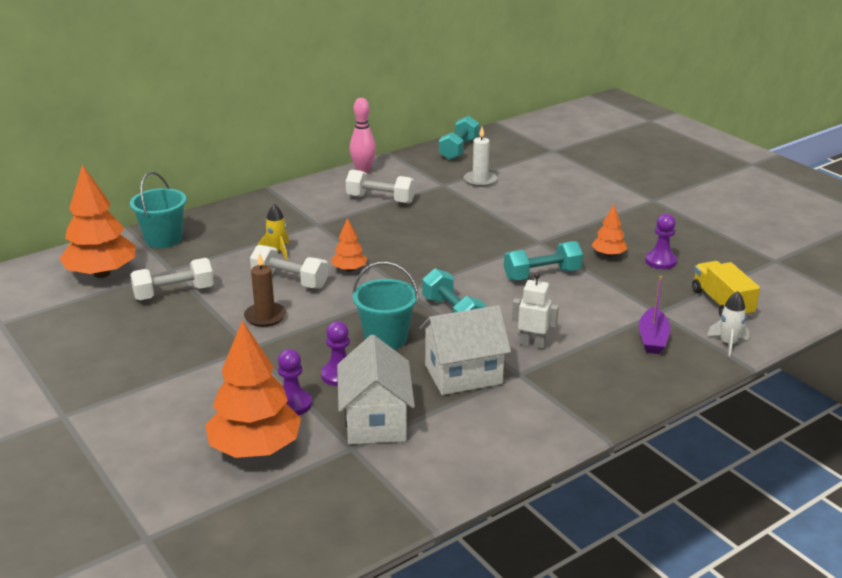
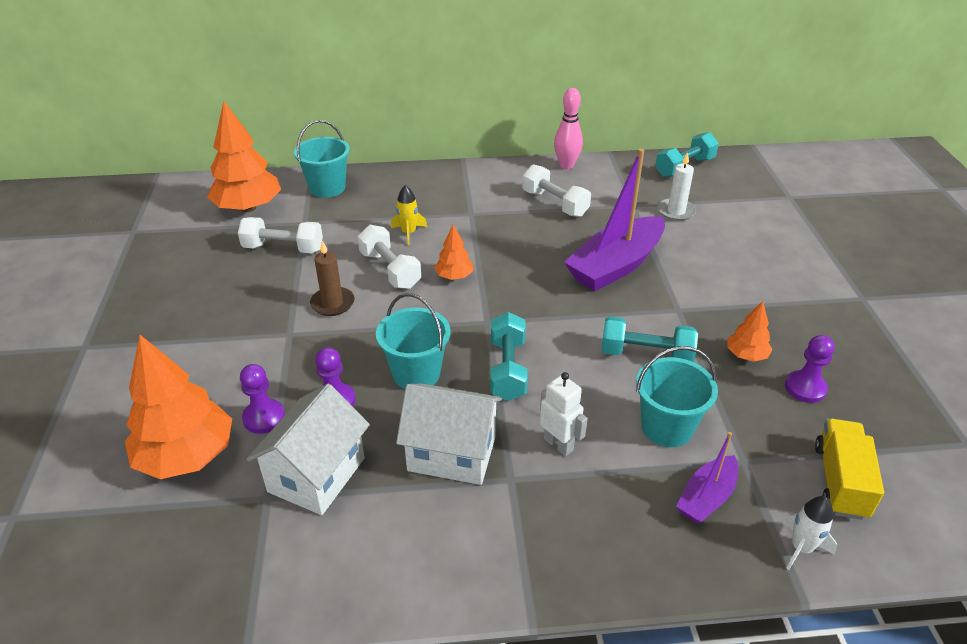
camera: 30 degrees right, 10 degrees up
none -> purple boat [564,149,665,291]
none -> turquoise bucket [636,346,718,447]

